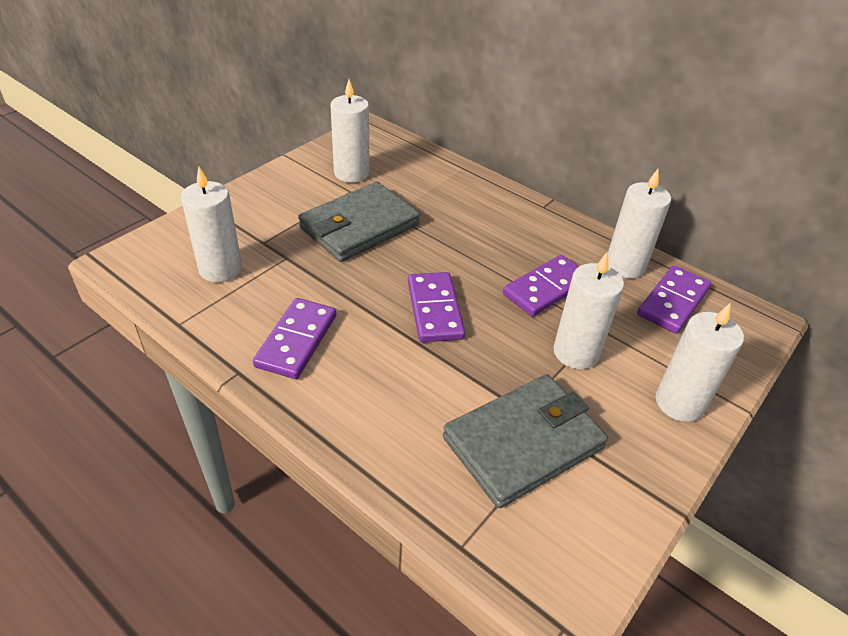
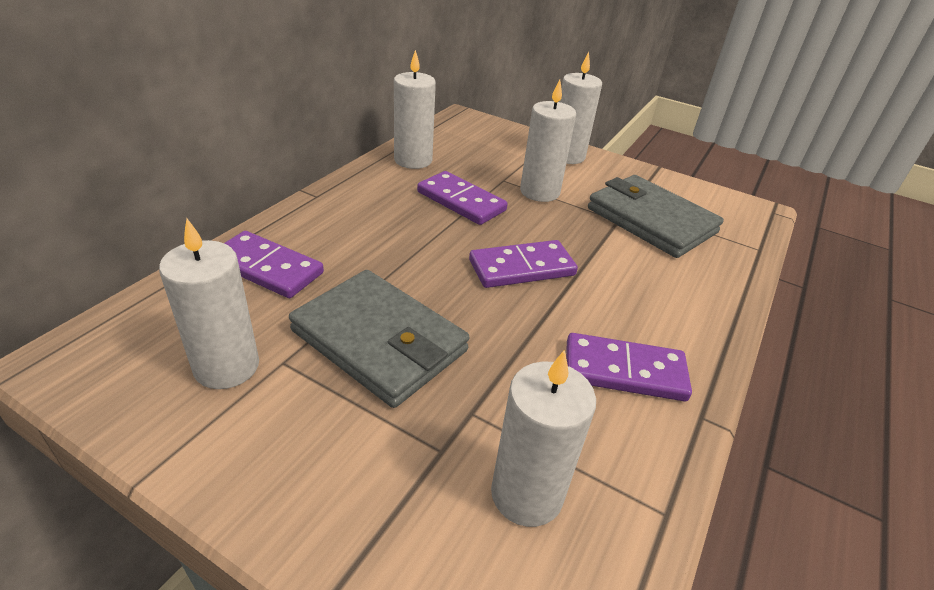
camera: 100 degrees left, 5 degrees down
purple domino [637,265,711,334] -> purple domino moved to [224,231,324,298]

